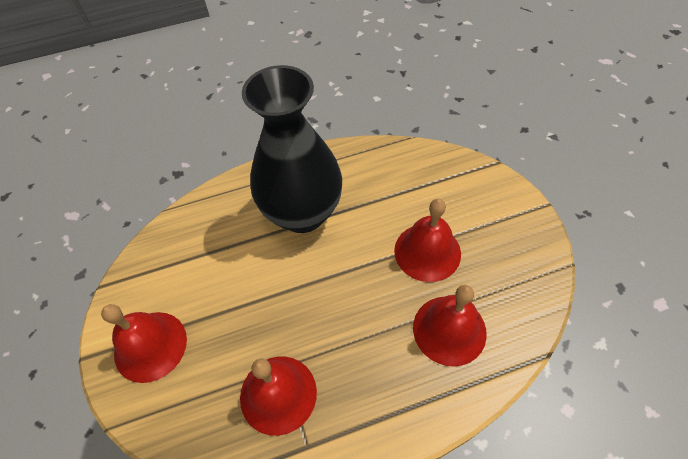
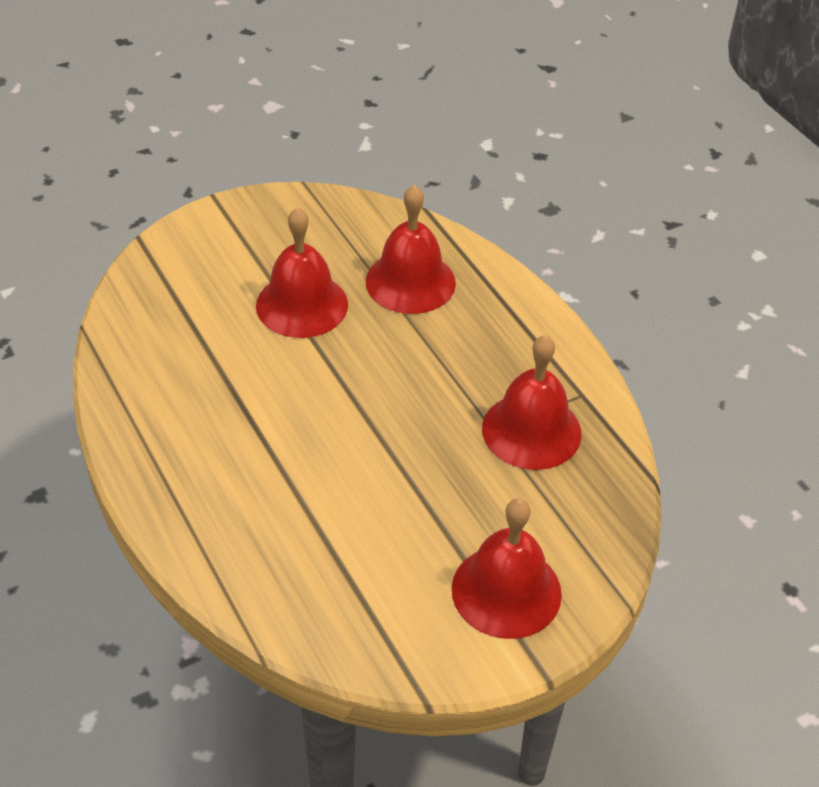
camera: 105 degrees left, 10 degrees down
black vase [242,65,342,233] -> none

